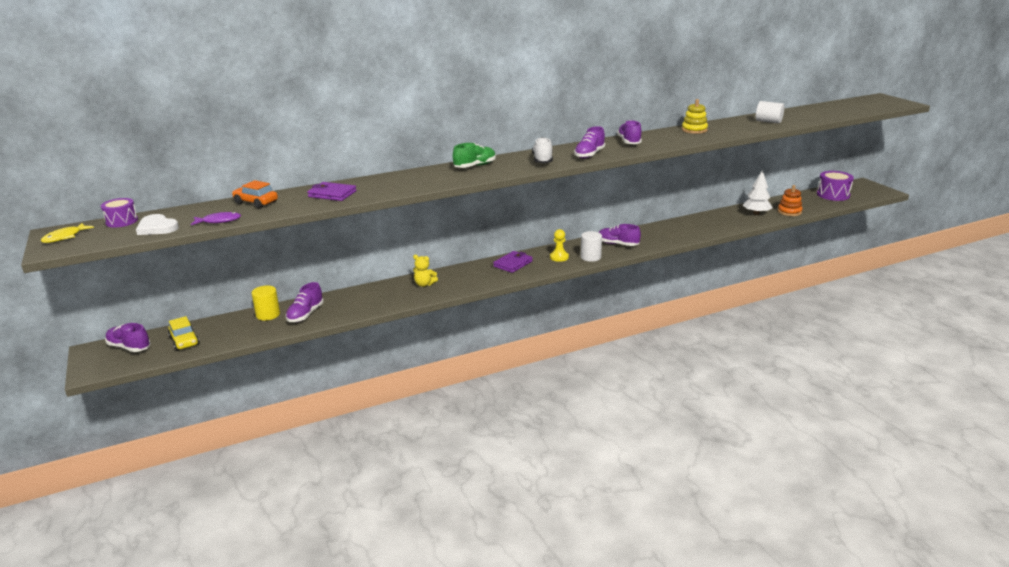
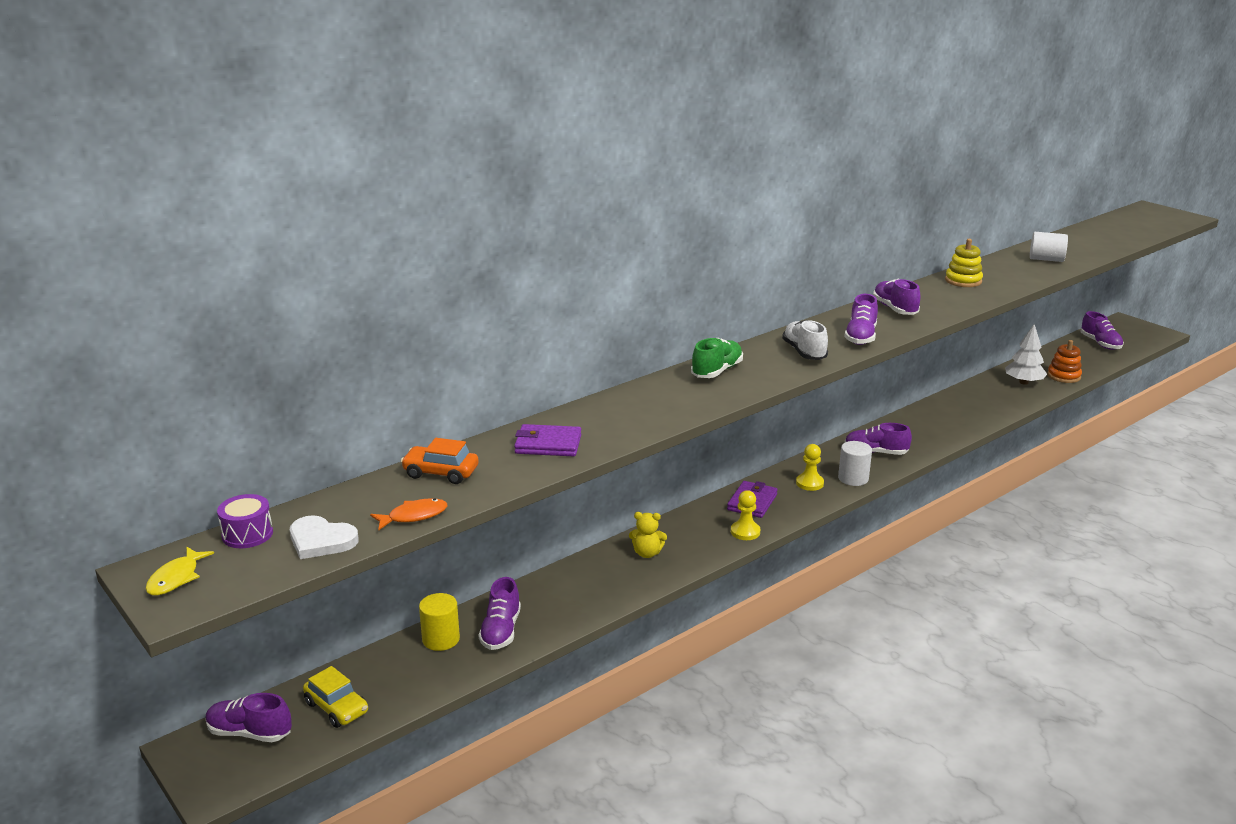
camera: 15 degrees left, 0 degrees up
purple fish [191,212,241,225] -> orange fish [370,498,447,530]
purple drum [817,171,854,201] -> purple shoe [1081,311,1124,350]
none -> yellow pawn [731,490,760,540]

